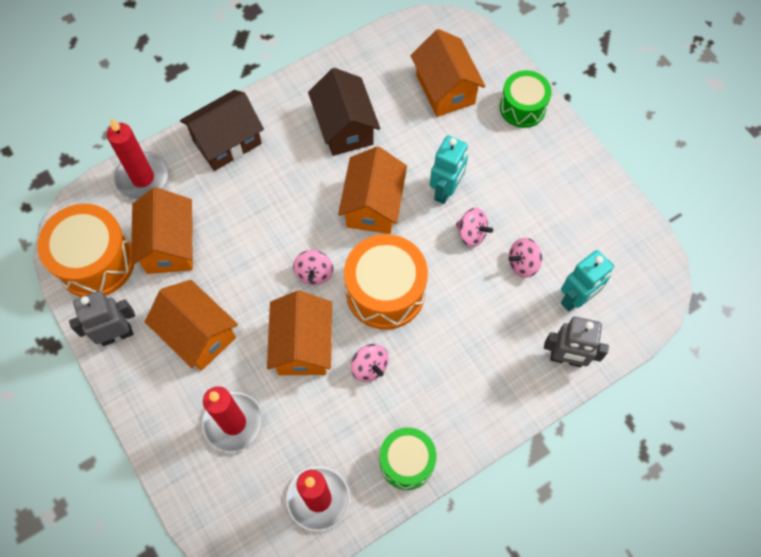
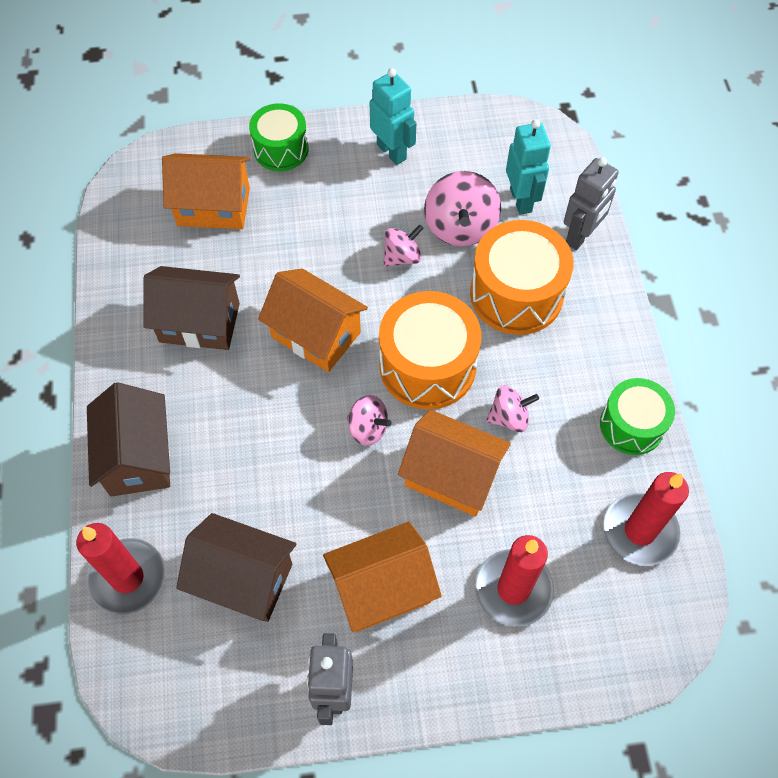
camera: 65 degrees left, 5 degrees down
orange drum [37,204,134,297] -> orange drum moved to [470,220,574,335]
orange house [131,187,194,274] -> brown house [176,513,296,622]
turquoise robot [430,135,468,204] -> turquoise robot moved to [370,68,417,165]
pink spinning top [509,238,542,278] -> pink spinning top [424,171,501,246], size x1.66

